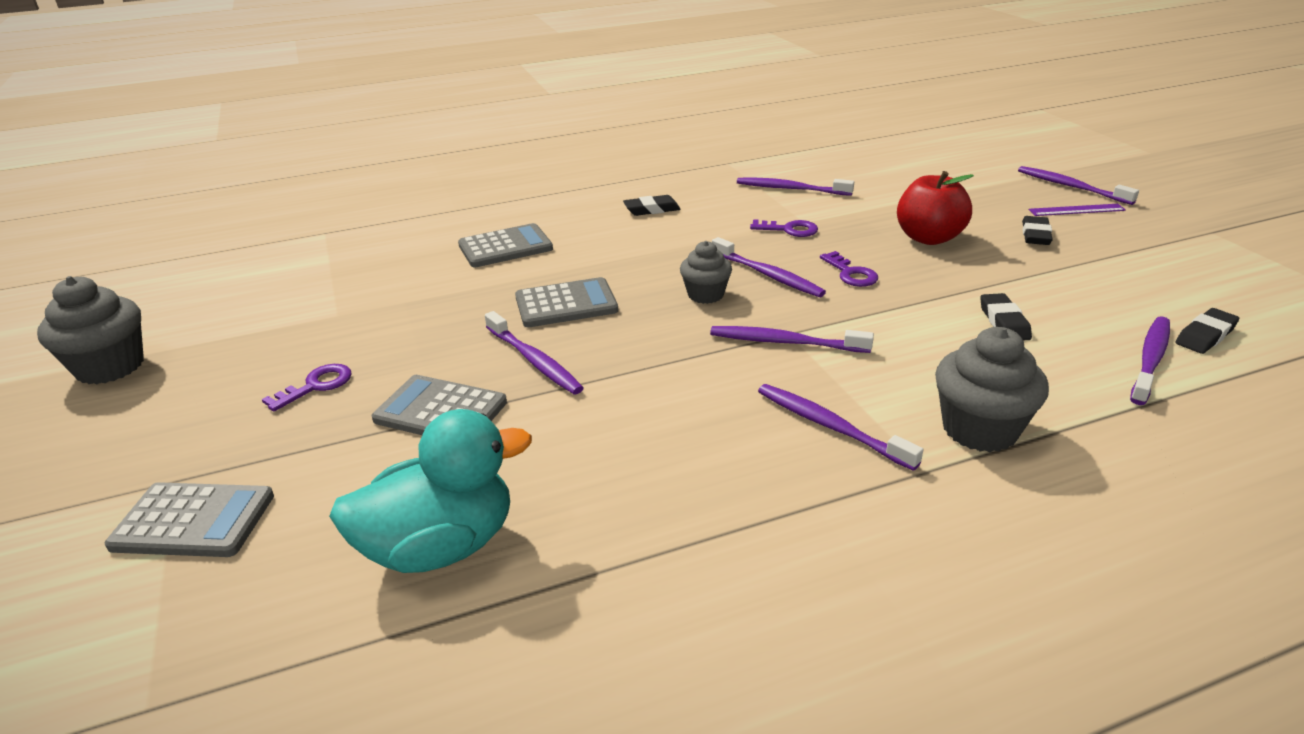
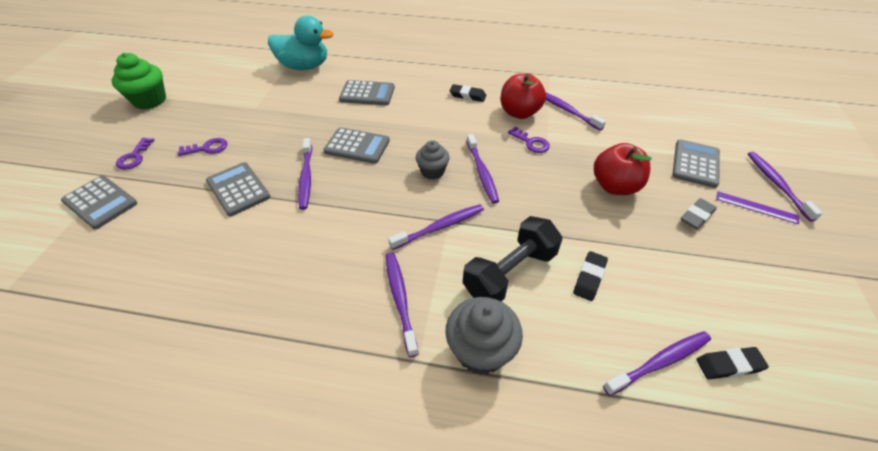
camera: 30 degrees right, 15 degrees up
grey cupcake [37,276,144,385] -> green cupcake [112,53,166,109]
turquoise duck [329,409,532,573] -> turquoise duck moved to [268,16,333,70]
purple toothbrush [710,326,874,353] -> purple toothbrush turned 105 degrees clockwise [388,204,484,250]
purple key [820,251,878,287] -> purple key moved to [116,138,154,170]
black eraser [1022,216,1053,245] -> grey eraser [681,198,717,229]
none -> black dumbbell [463,216,562,301]
none -> red apple [501,74,546,119]
none -> grey calculator [672,140,720,188]

